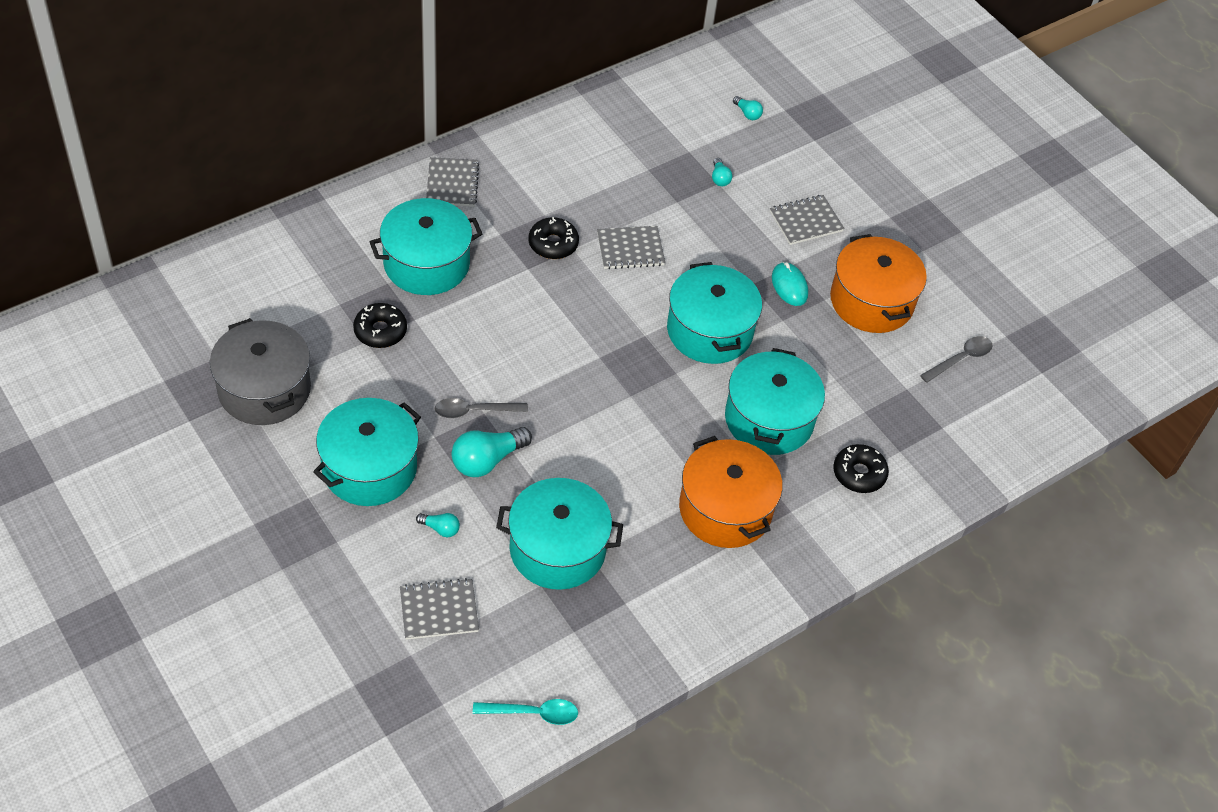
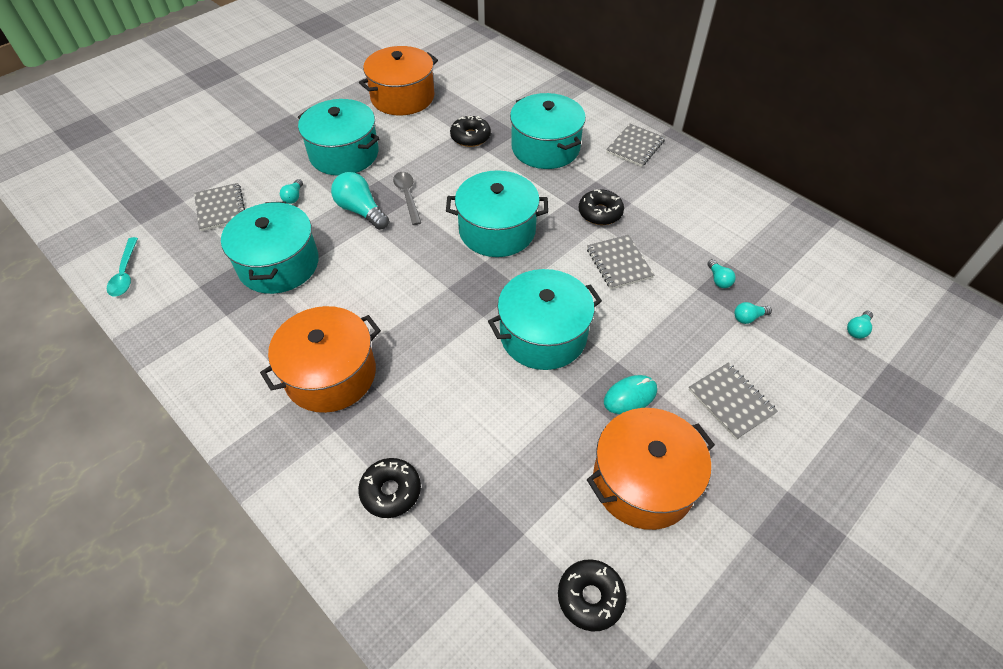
camera: 85 degrees right, 0 degrees up
grey pot [210,318,311,425] -> orange pot [359,46,438,115]
grey notebook [426,157,479,207] -> grey notebook turned 45 degrees counterclockwise [606,124,665,167]
turquoise pot [725,348,825,455] -> turquoise pot moved to [446,170,548,257]
grey spoon [920,336,993,383] -> black donut [558,559,627,632]
none -> turquoise light bulb [707,259,736,288]

